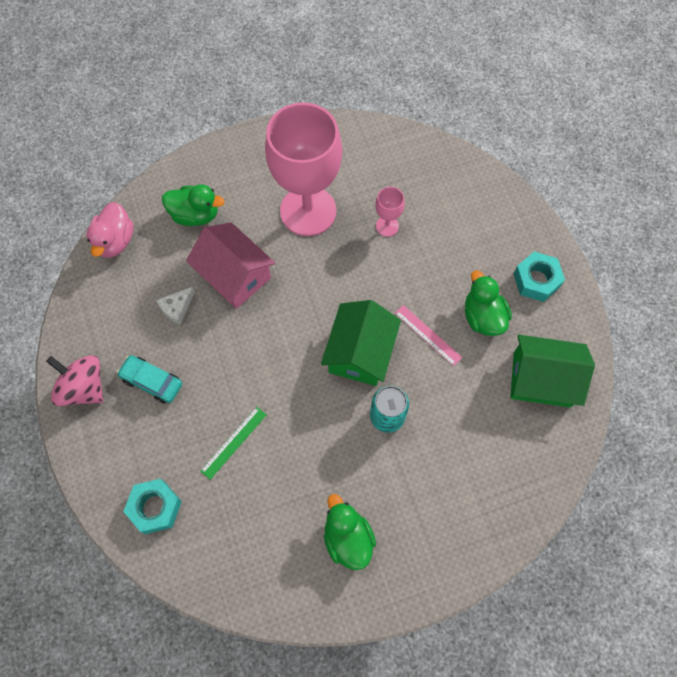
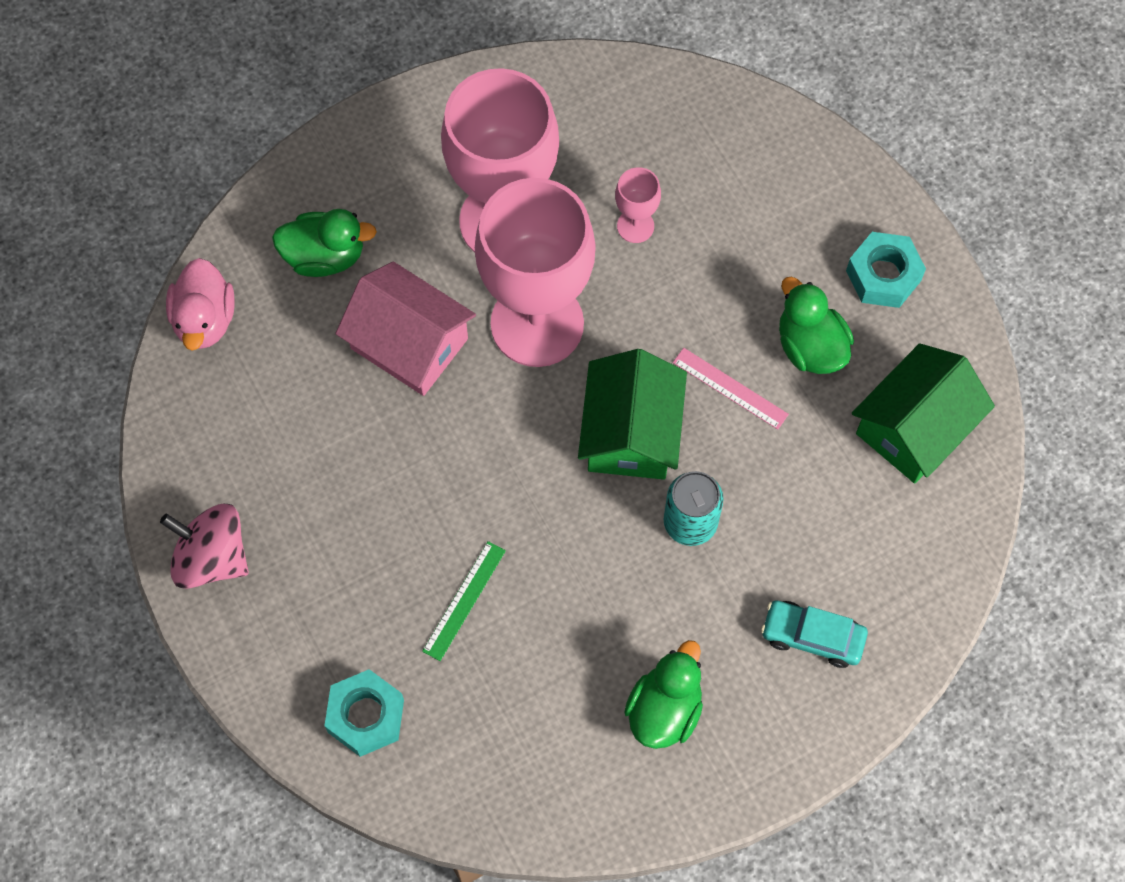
camera: 10 degrees left, 0 degrees up
turquoise car [117,355,182,404] -> turquoise car moved to [761,601,868,668]
white cheese [156,287,195,325] -> none
green duck [324,494,376,570] -> green duck turned 60 degrees clockwise [624,640,703,749]
green house [510,335,595,408] -> green house turned 45 degrees counterclockwise [852,343,995,483]
none -> pink goblet [475,178,595,367]

